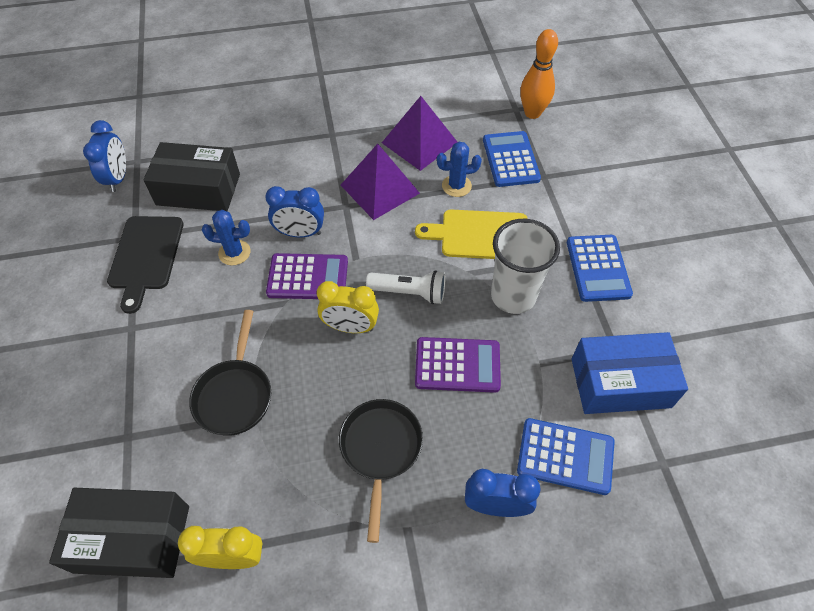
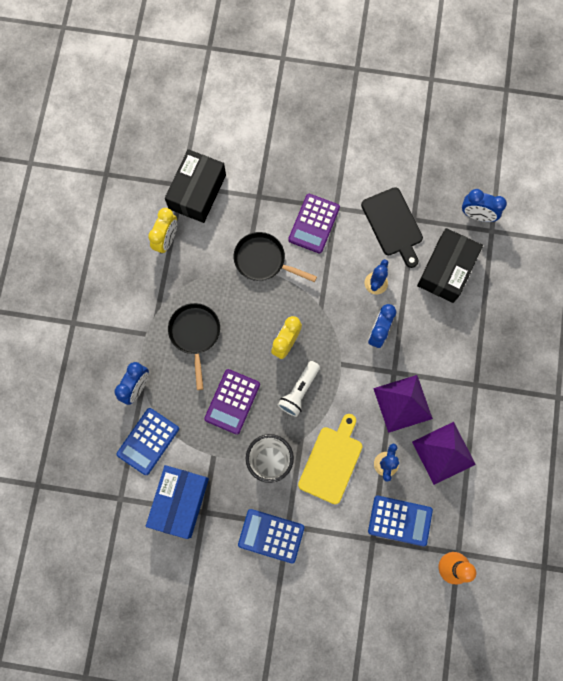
camera: 110 degrees right, 20 degrees up
black cutting board [107,216,184,314] -> black cutting board turned 135 degrees counterclockwise [361,187,423,268]
purple calculator [266,253,348,299] -> purple calculator moved to [288,194,340,253]
black pan [339,399,423,543] -> black pan turned 120 degrees counterclockwise [168,303,220,390]

